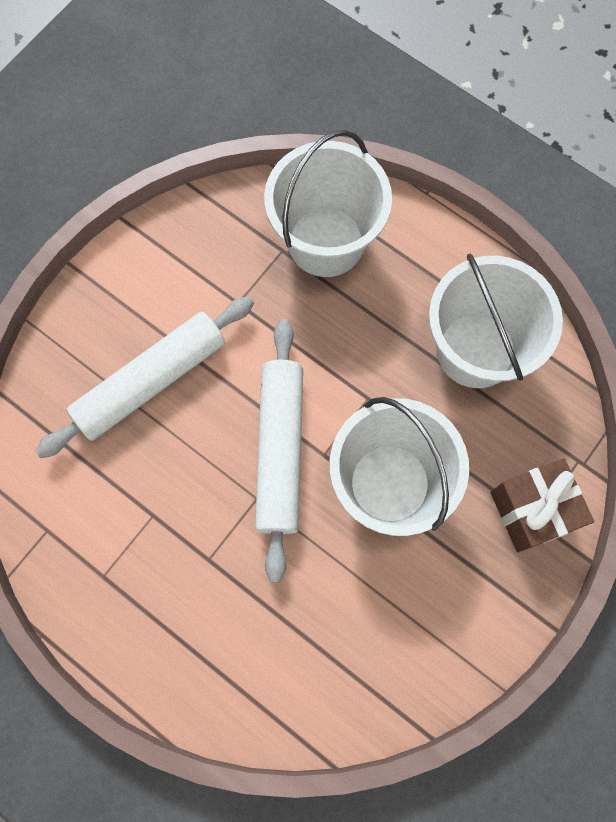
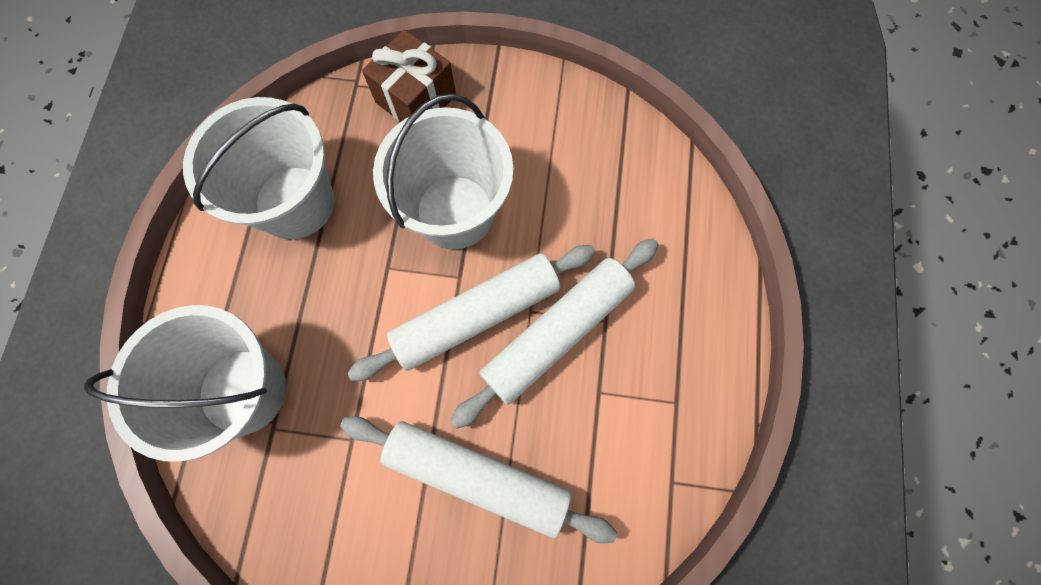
camera: 120 degrees left, 0 degrees up
none -> white rolling pin [451,239,659,429]

